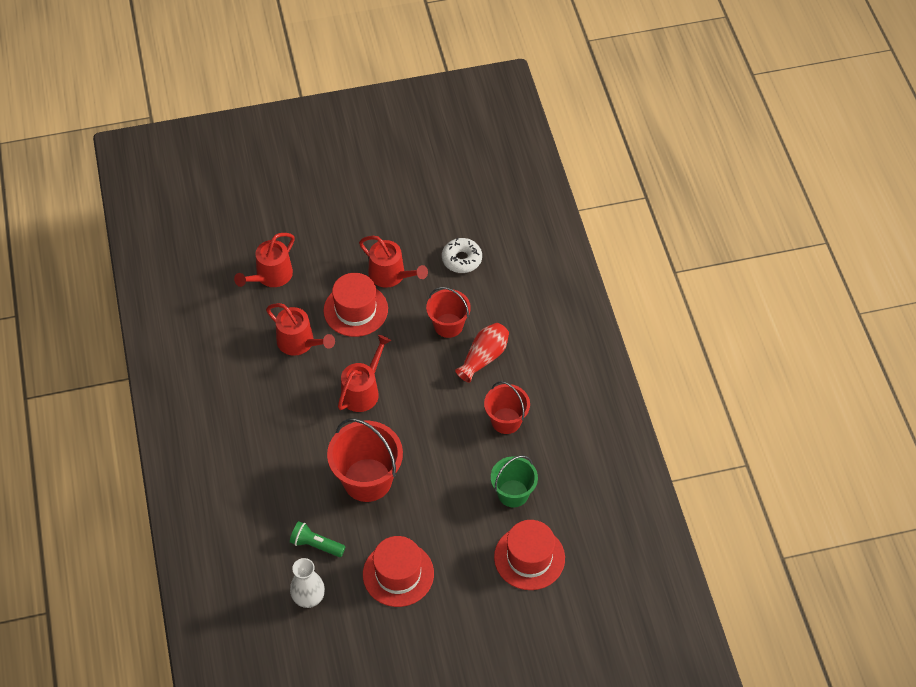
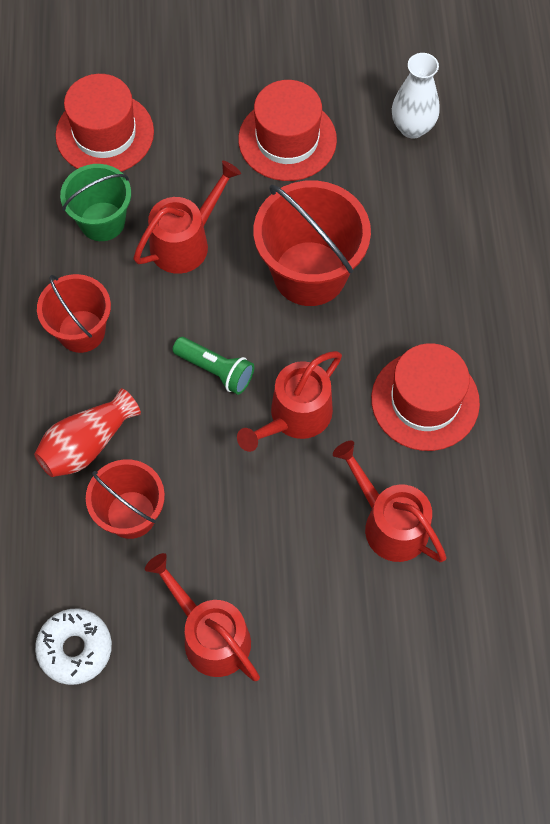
camera: 170 degrees left, 10 degrees up
red watering can [234,233,295,287] -> red watering can moved to [133,161,241,274]
green flashlight [290,521,345,557] -> green flashlight moved to [173,337,254,395]
red hat [324,273,388,337] -> red hat moved to [371,343,480,451]

